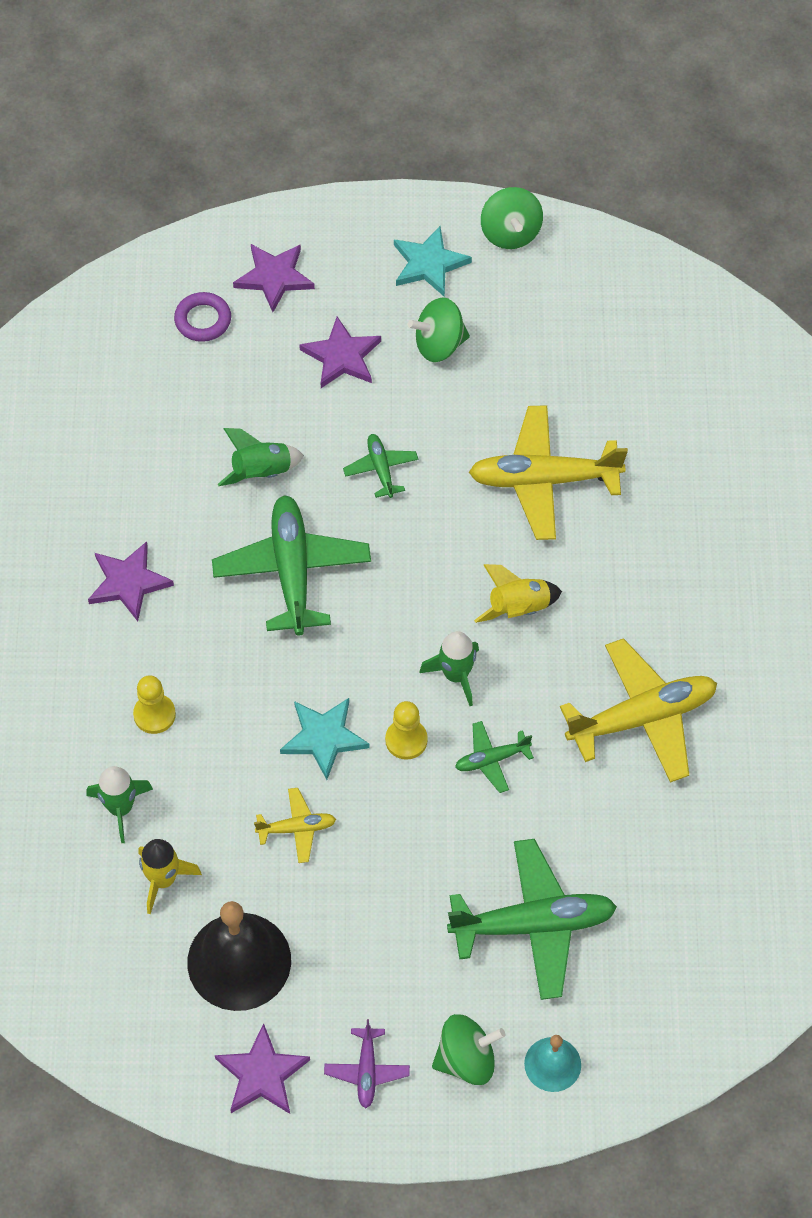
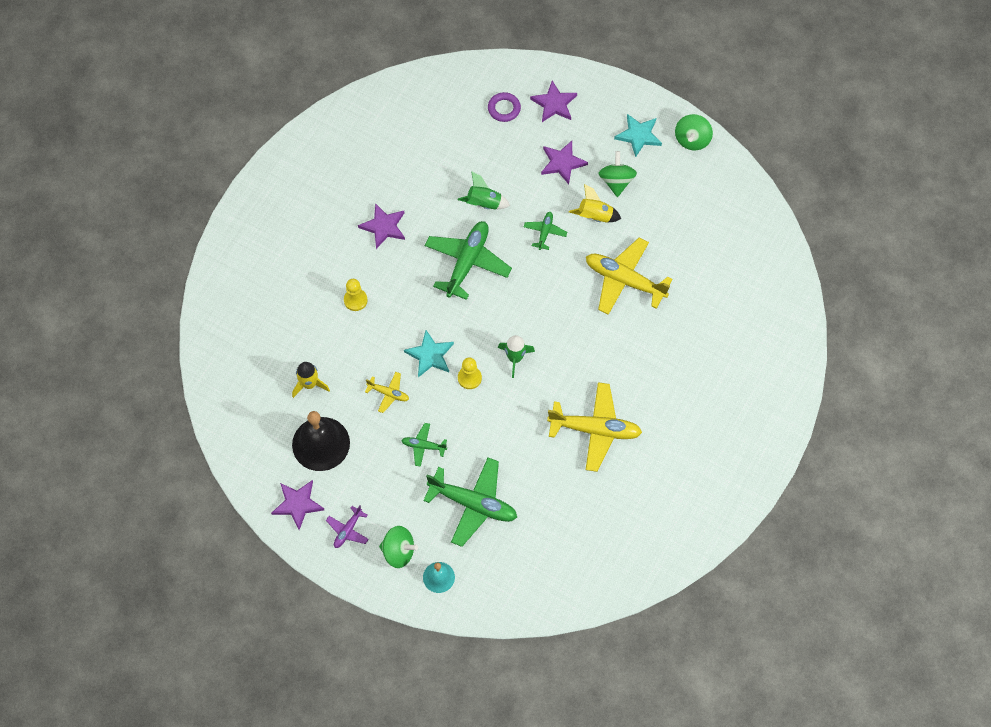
camera: 30 degrees right, 5 degrees up
green rocket [86,766,153,843] -> none
green spinning top [408,297,470,362] -> green spinning top turned 75 degrees clockwise [598,151,637,197]
green plane [455,721,534,793] -> green plane moved to [401,423,447,467]
yellow rocket [474,564,562,623] -> yellow rocket moved to [569,184,621,223]

